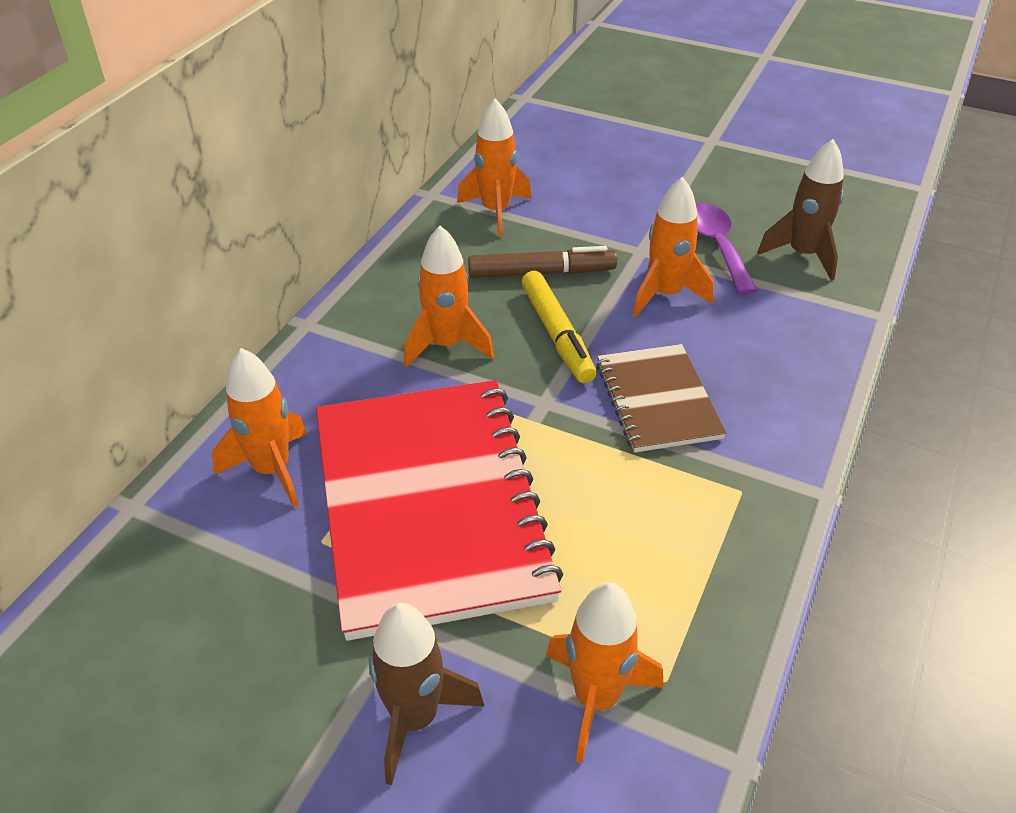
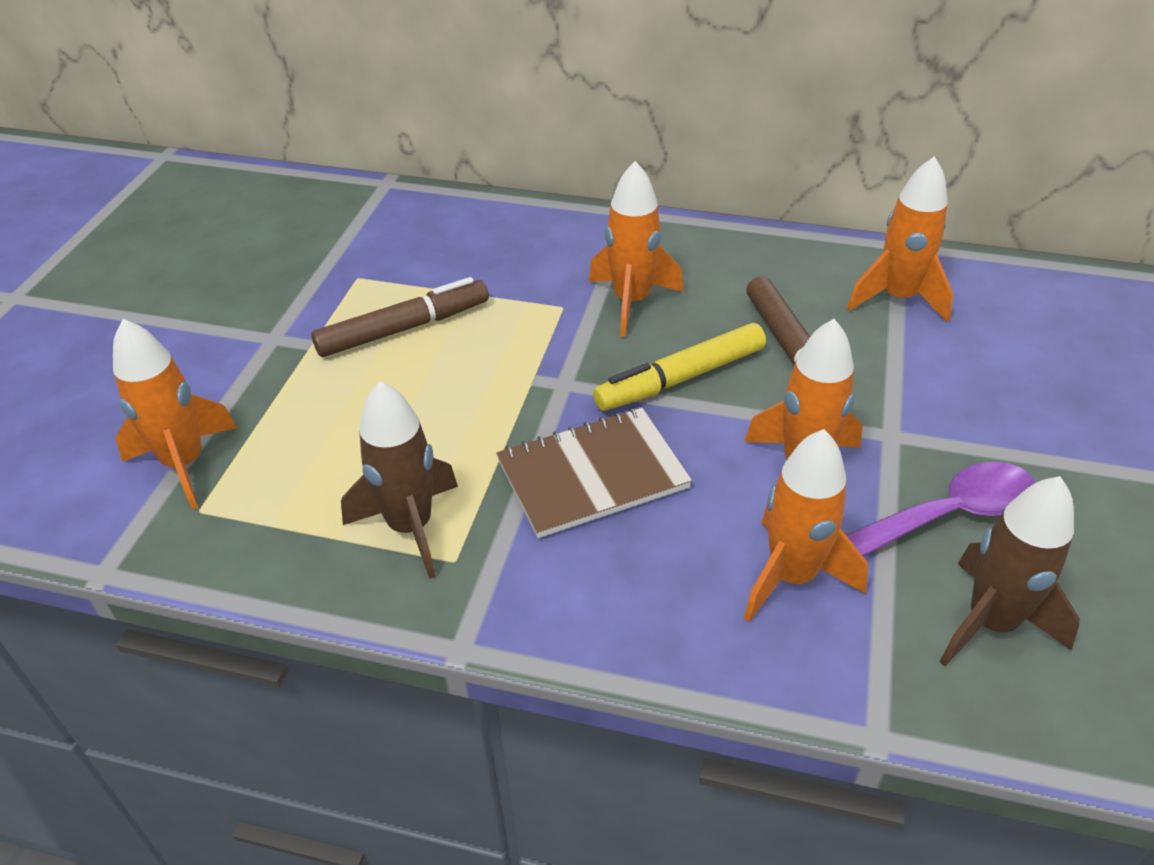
camera: 80 degrees right, 0 degrees up
orange rocket [212,348,307,508] -> orange rocket moved to [744,429,868,622]
red notebook [316,380,563,641] -> brown marker [312,277,489,357]
brown rocket [369,603,485,785] -> brown rocket moved to [341,381,458,579]

